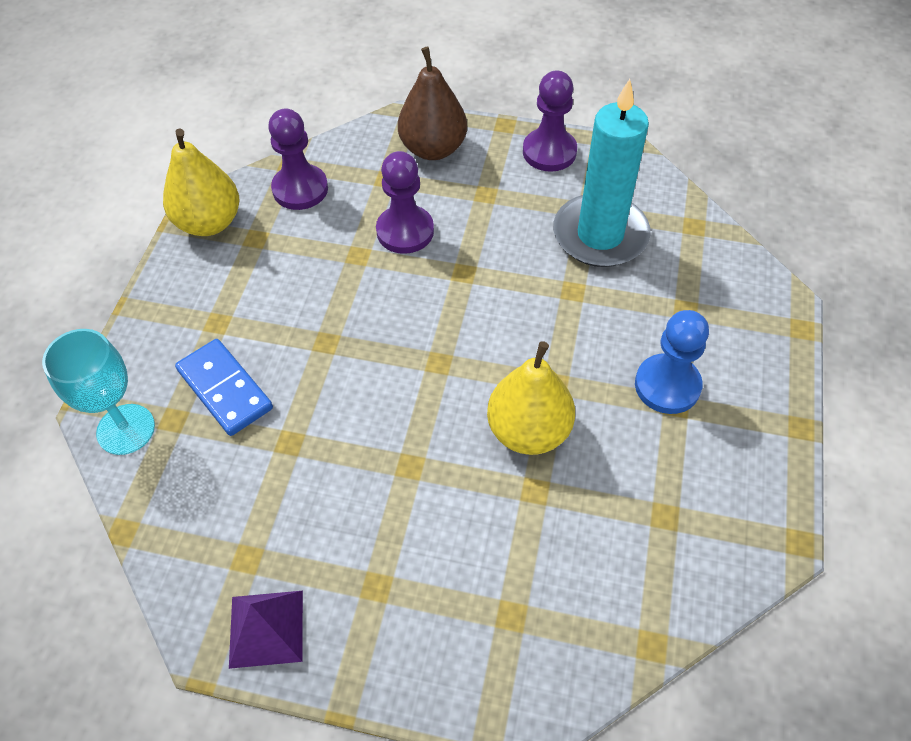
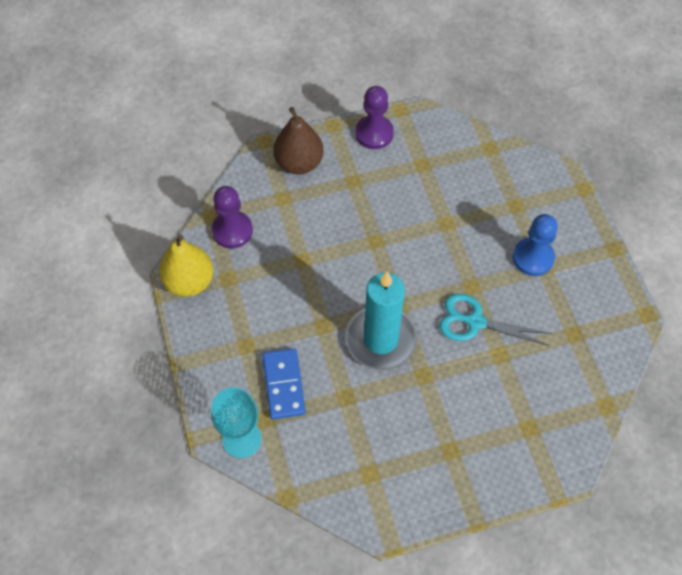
camera: 30 degrees left, 5 degrees up
blue domino [175,339,273,436] -> blue domino turned 60 degrees clockwise [262,348,306,419]
purple pyramid [229,591,303,669] -> none
purple pawn [376,151,434,254] -> none
yellow pear [487,341,575,455] -> turquoise scissors [439,293,552,346]
turquoise candle [553,79,650,267] -> turquoise candle moved to [346,271,417,370]

